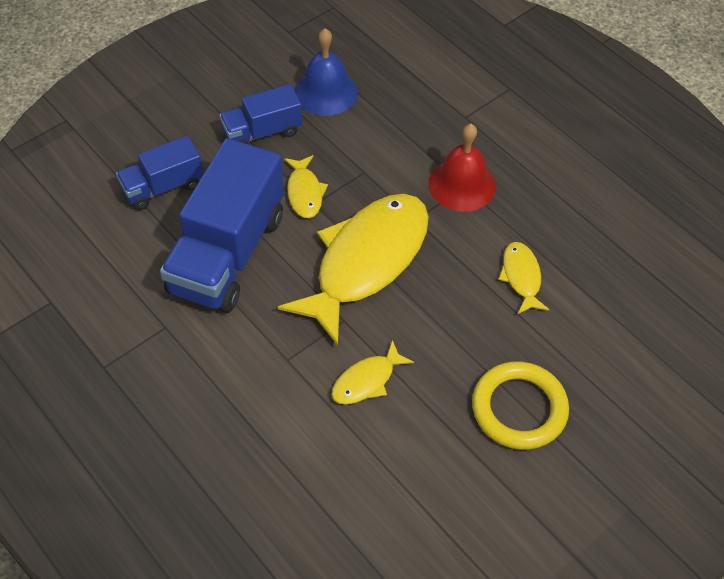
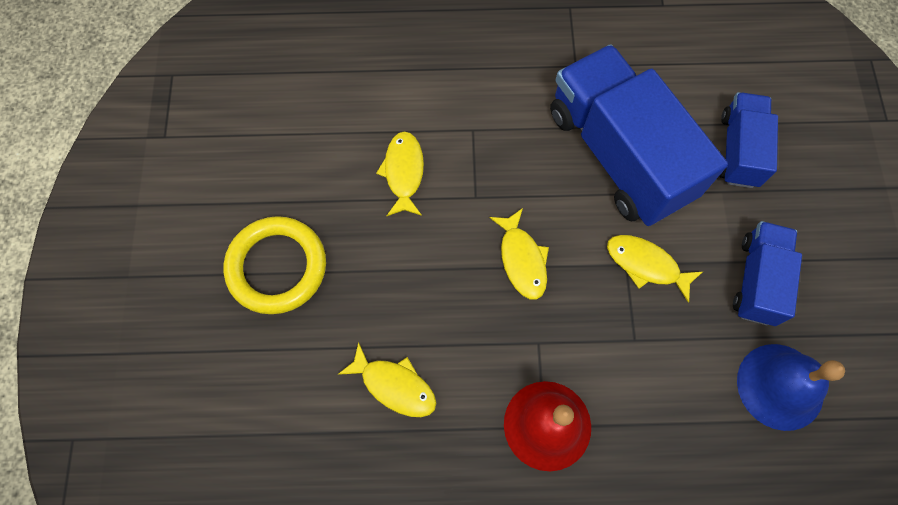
camera: 130 degrees right, 15 degrees up
yellow fish [278,194,429,346] -> yellow fish [489,208,549,300], size x0.44

